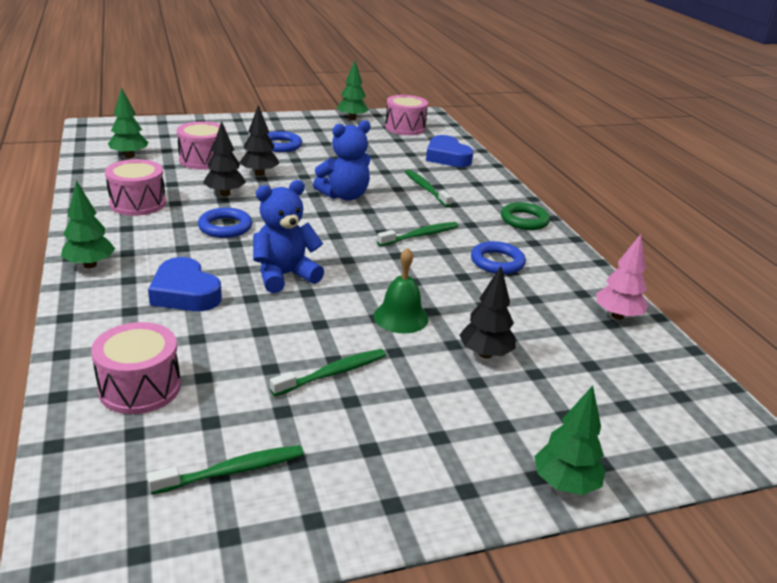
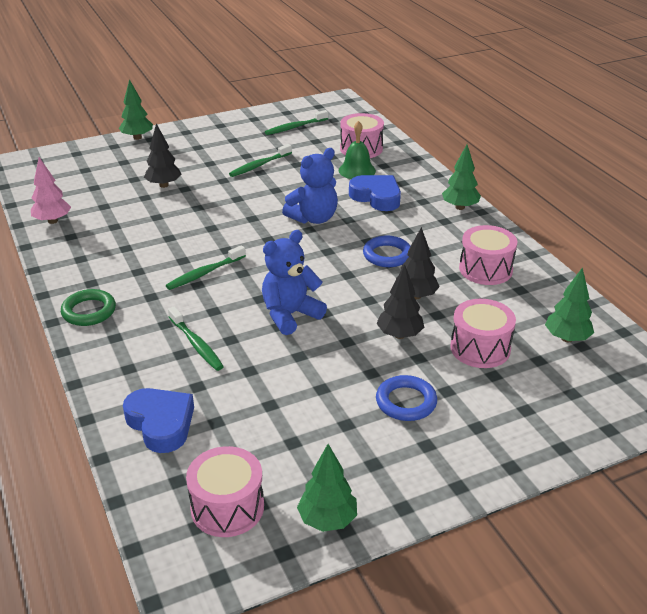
camera: 175 degrees right, 5 degrees up
green bell [373,248,428,333] -> green bell moved to [339,121,376,179]
blue ring [471,241,526,274] -> none

